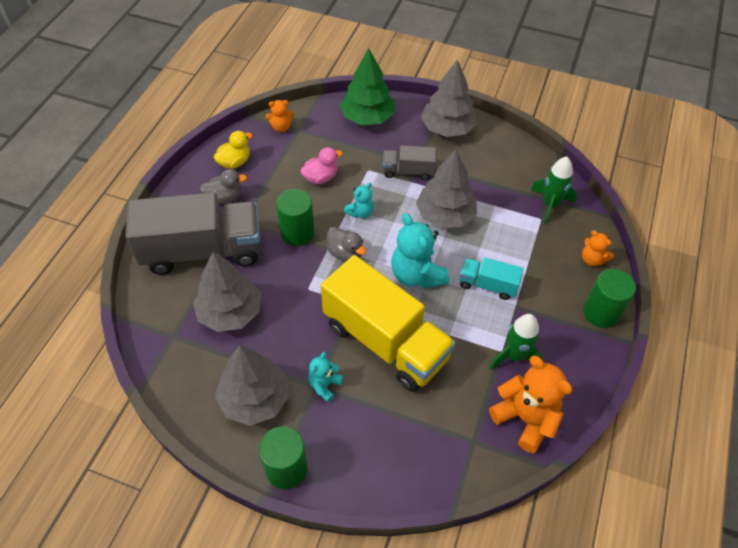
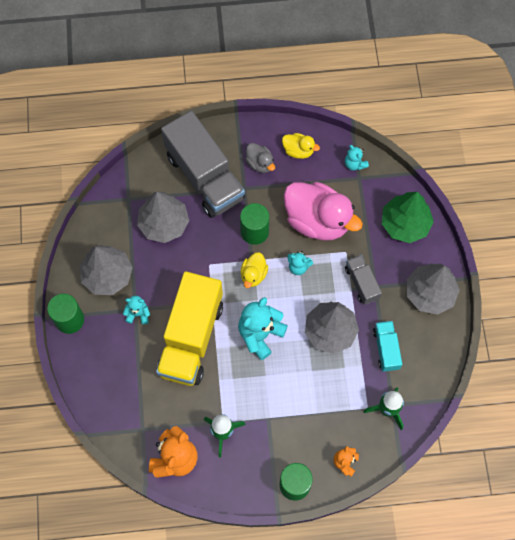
camera: 65 degrees right, 15 degrees up
orange teddy bear [266,100,294,132] -> turquoise teddy bear [345,145,369,170]
pink duck [300,147,343,184] -> pink duck [284,182,363,241], size x2.11
grey duck [327,227,366,262] -> yellow duck [241,252,268,288]
turquoise truck [459,257,524,300] -> turquoise truck moved to [373,321,402,372]

